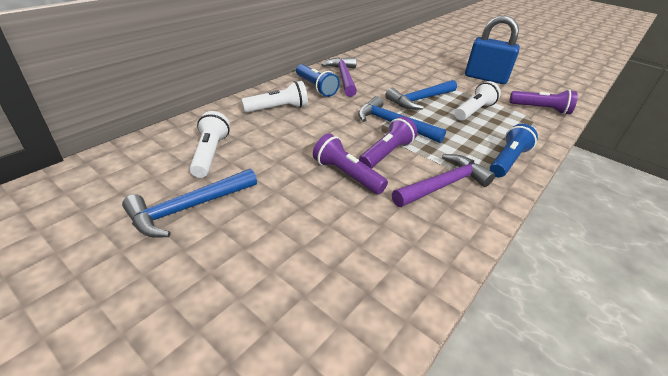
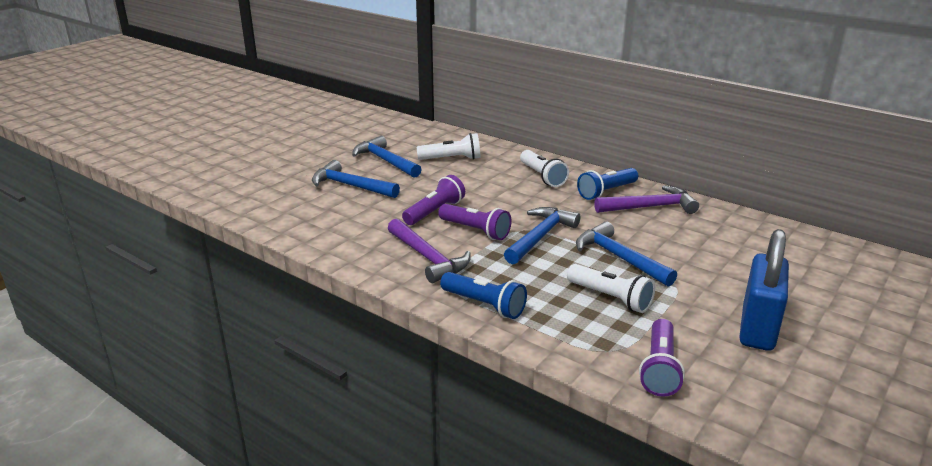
camera: 90 degrees right, 10 degrees down
none -> blue hammer [312,160,400,198]

